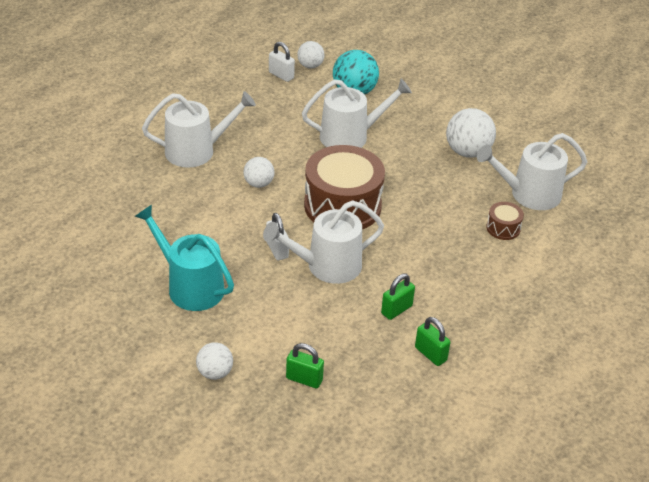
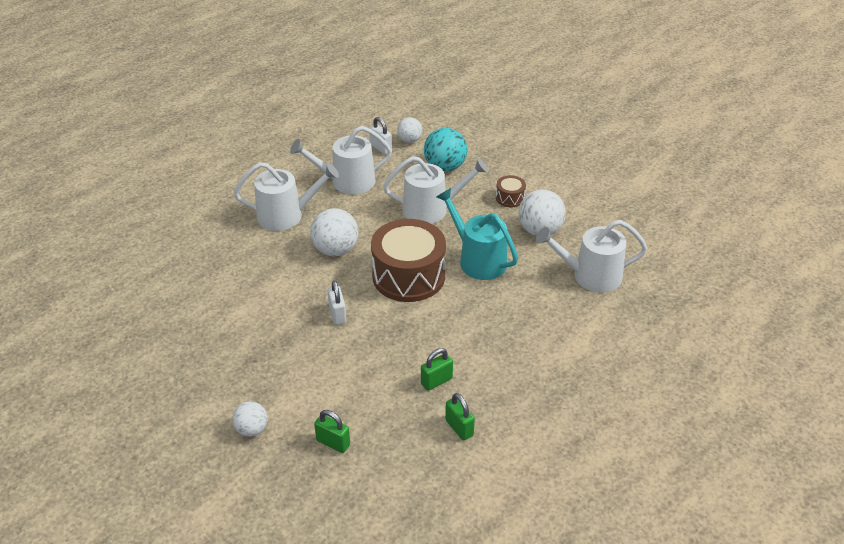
camera: 10 degrees right, 0 degrees up
turquoise watering can [135,205,234,311] -> turquoise watering can moved to [436,188,518,280]
white ball [243,157,275,188] -> white ball [310,208,358,256], size x1.65
white watering can [263,200,384,284] -> white watering can moved to [290,126,392,195]
brown drum [486,202,524,240] -> brown drum moved to [496,175,526,207]

